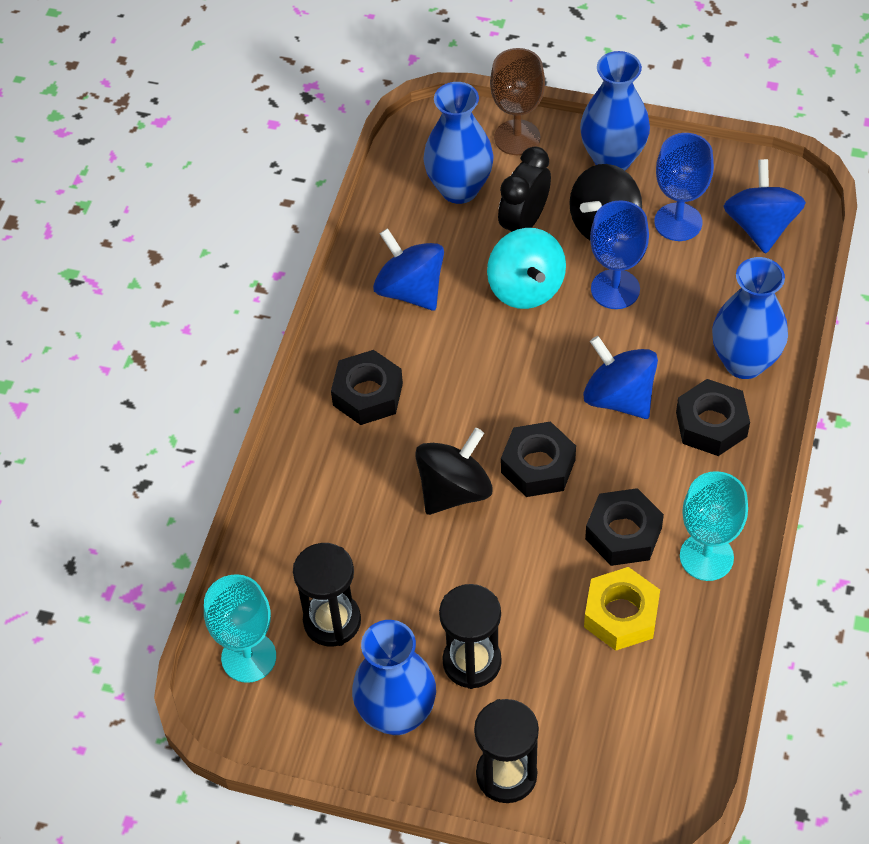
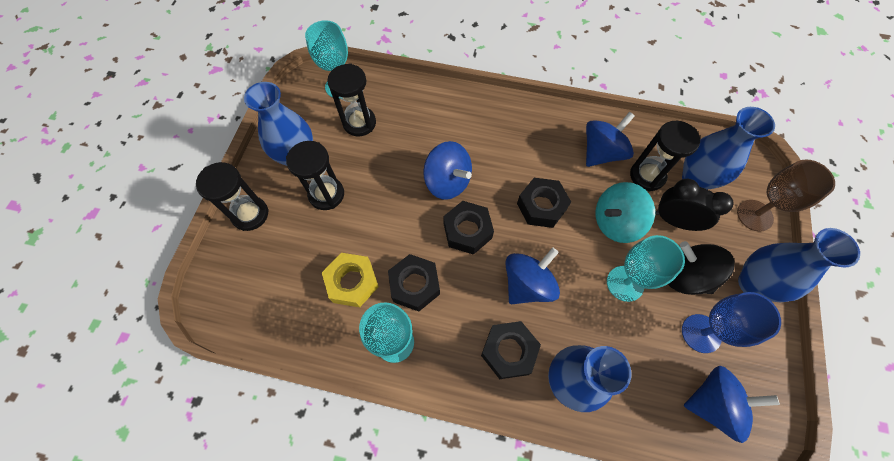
camera: 85 degrees right, 10 degrees up
black nut [331,350,403,425] -> black nut moved to [517,178,571,228]
black spinning top [415,428,493,515] -> blue spinning top [423,141,472,200]
blue goblet [590,200,649,309] -> turquoise goblet [607,235,685,302]
none -> black hourglass [630,121,700,192]

